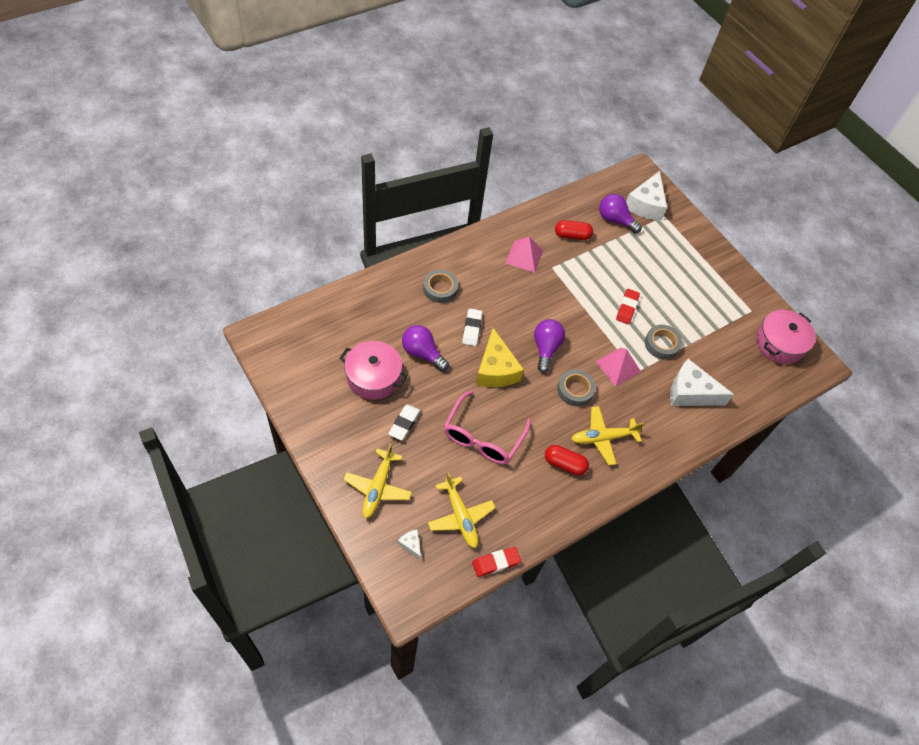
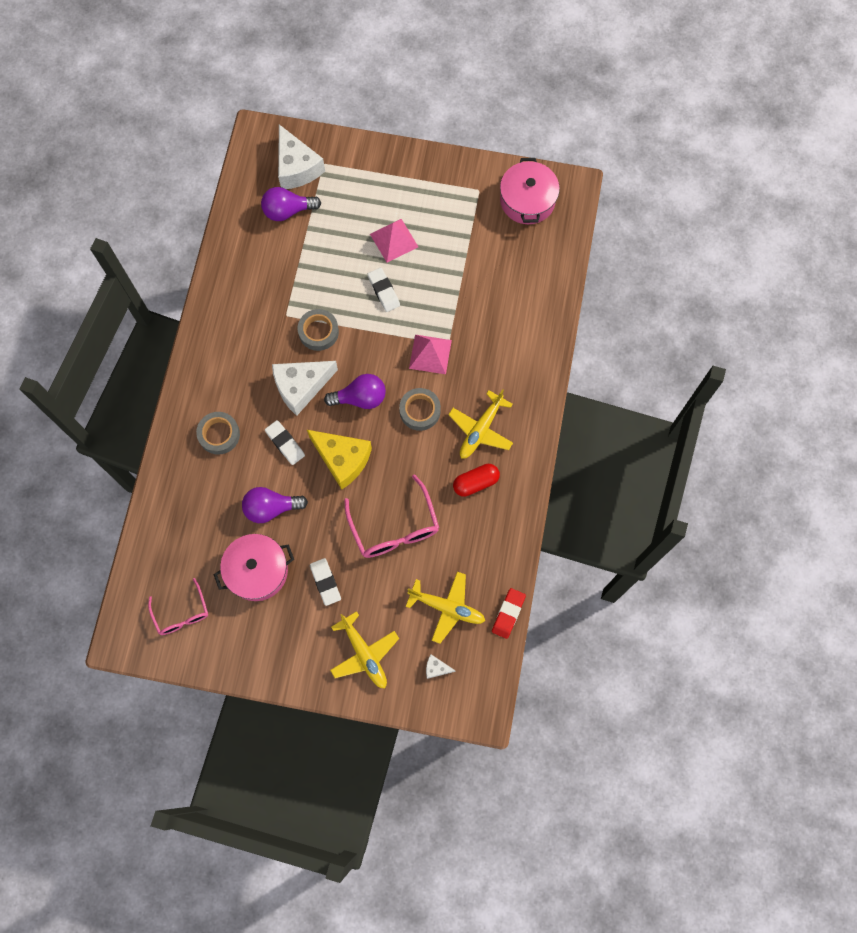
camera: 40 degrees left, 15 degrees up
pink pyramid [506,237,543,273] -> pink pyramid moved to [370,219,418,263]
purple light bulb [534,319,565,373] -> purple light bulb turned 120 degrees clockwise [324,374,386,409]
red capsule [555,220,593,240] -> none
red eraser [616,289,640,324] -> white eraser [368,268,400,312]
grey tape [645,325,682,360] -> grey tape moved to [298,309,339,351]
white cheese [670,359,734,406] -> white cheese moved to [272,361,338,416]
none -> pink glasses [148,578,208,635]

